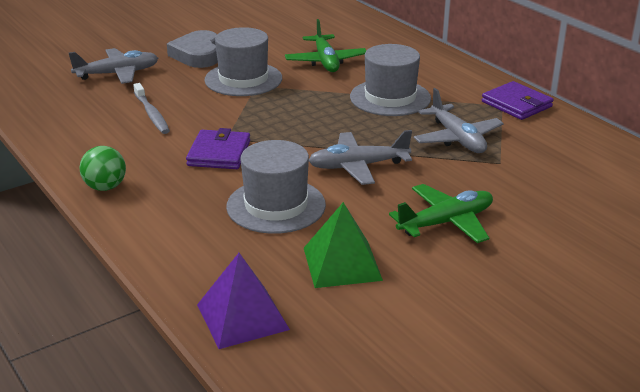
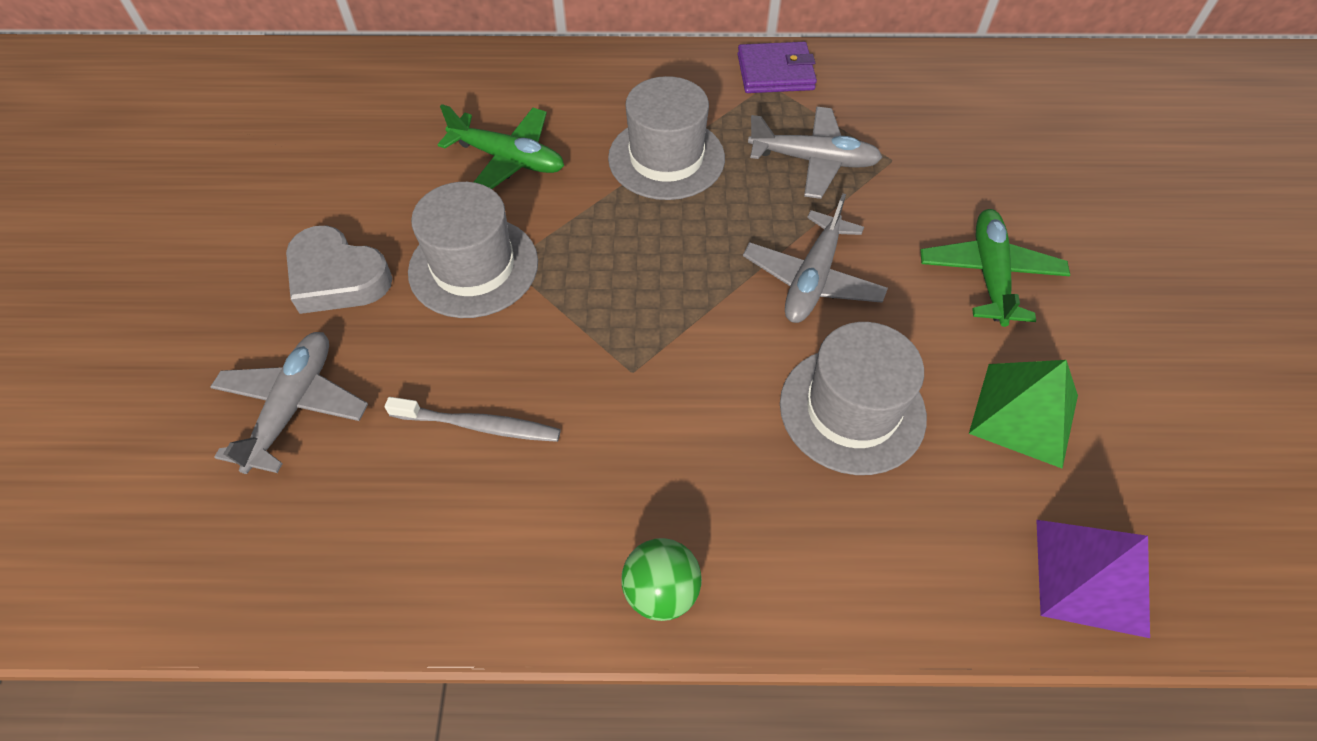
camera: 55 degrees left, 25 degrees up
purple wallet [186,128,250,169] -> none

